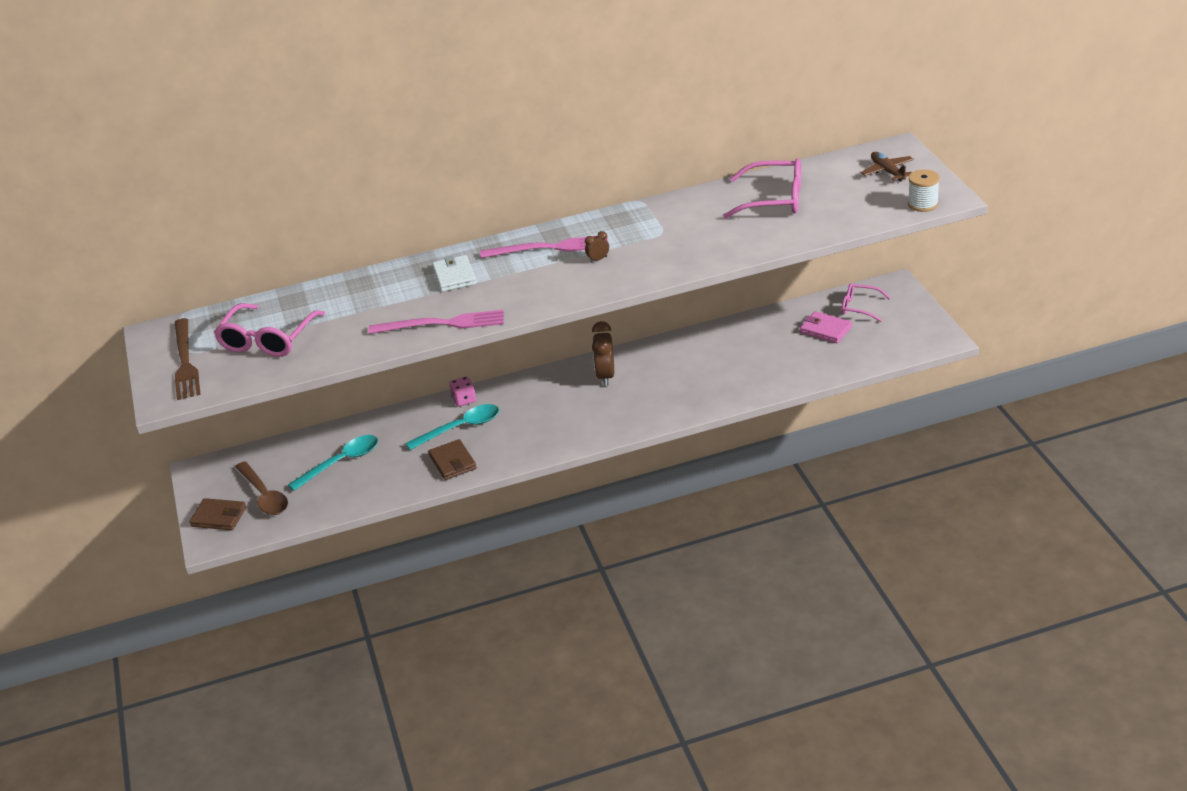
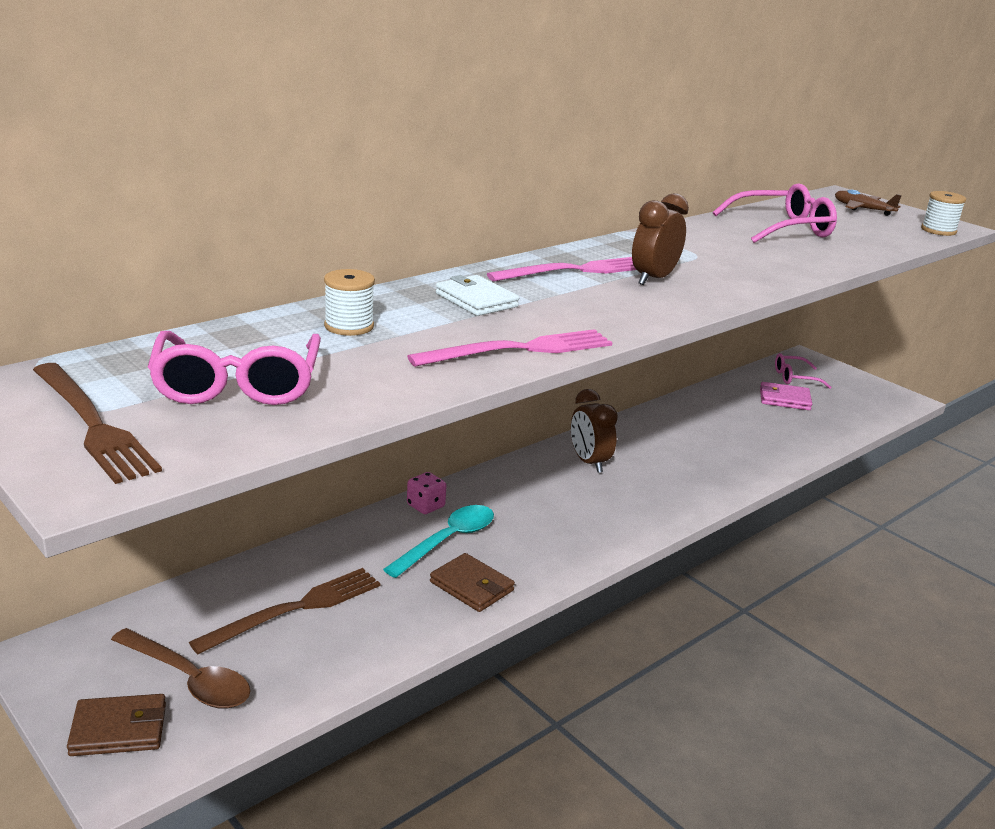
camera: 30 degrees left, 10 degrees down
turquoise spoon [288,435,378,491] -> brown fork [189,568,381,654]
brown clock [585,231,609,263] -> brown clock [632,193,689,285], size x2.04
none -> white spool [324,269,375,336]

